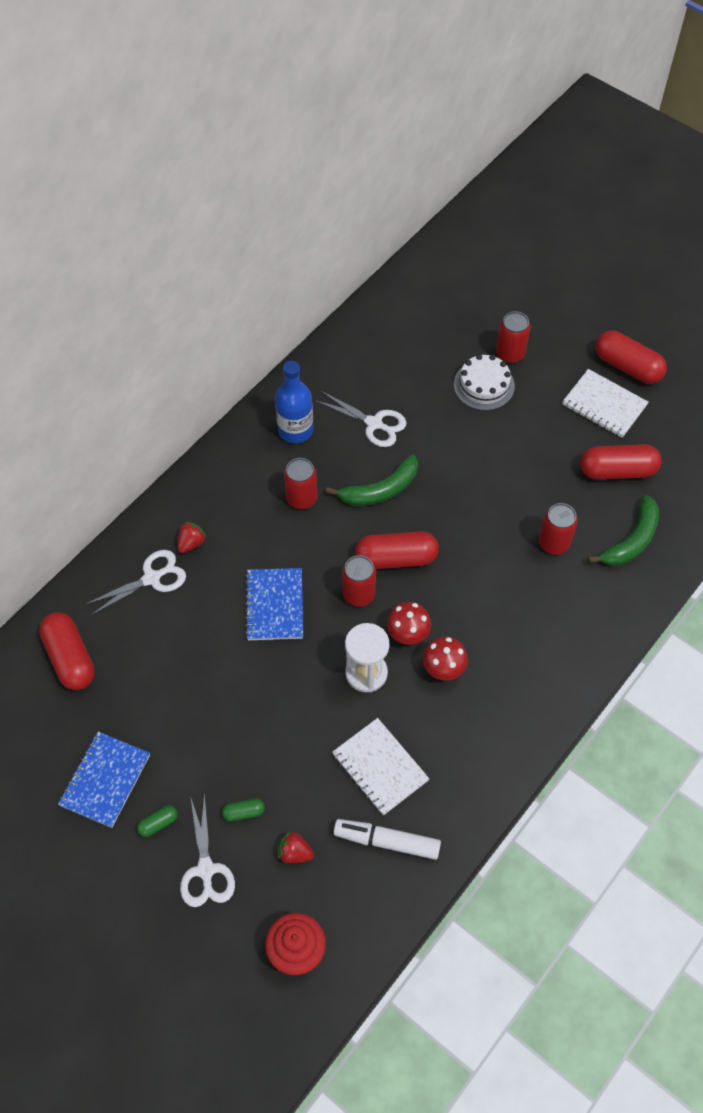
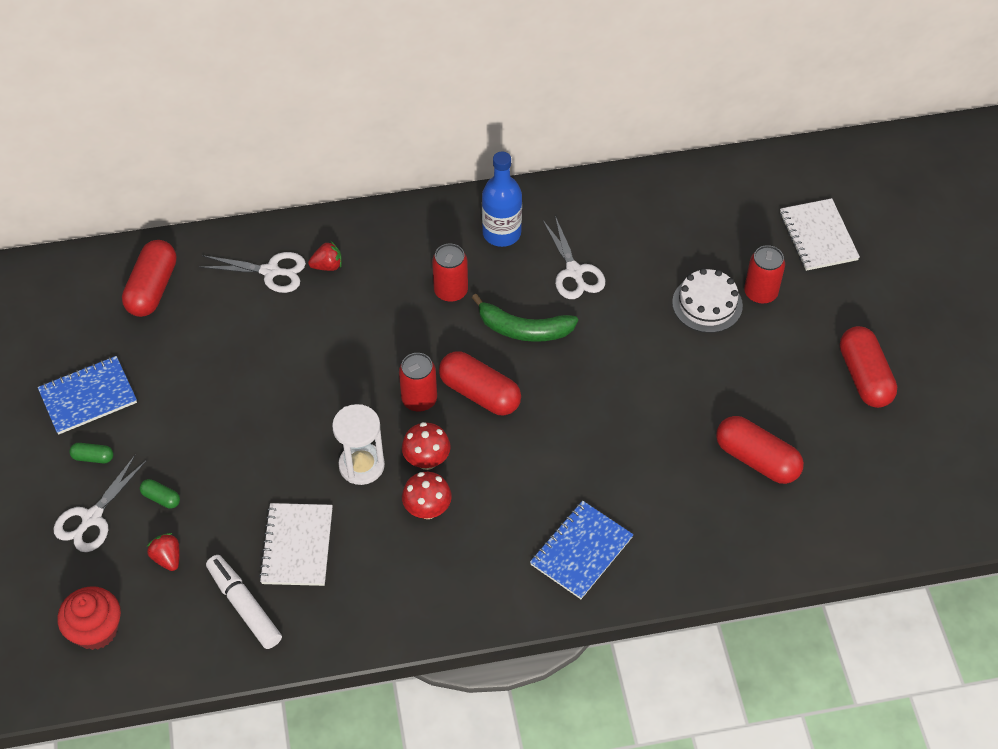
camera: 40 degrees right, 5 degrees down
blue notebook [245,568,303,640] -> blue notebook moved to [530,501,634,599]
red can [539,503,578,555] -> none
white notebook [562,369,649,438] -> white notebook moved to [780,198,860,271]
green banana [587,495,659,566] -> none

